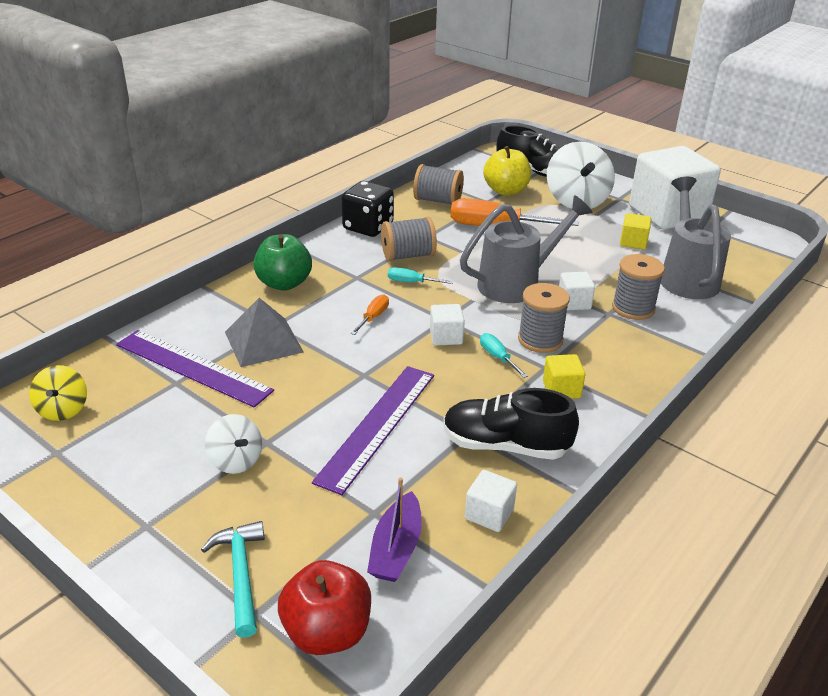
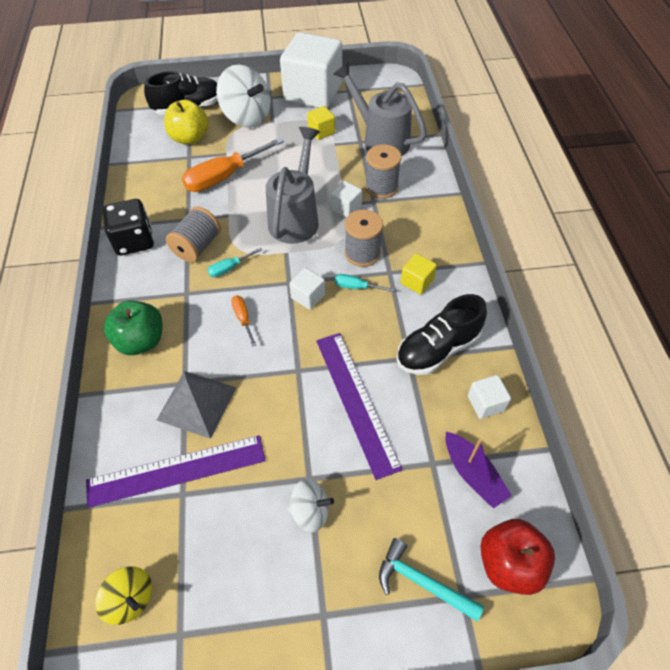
camera: 45 degrees left, 20 degrees up
grey spool [413,164,464,205] -> none

